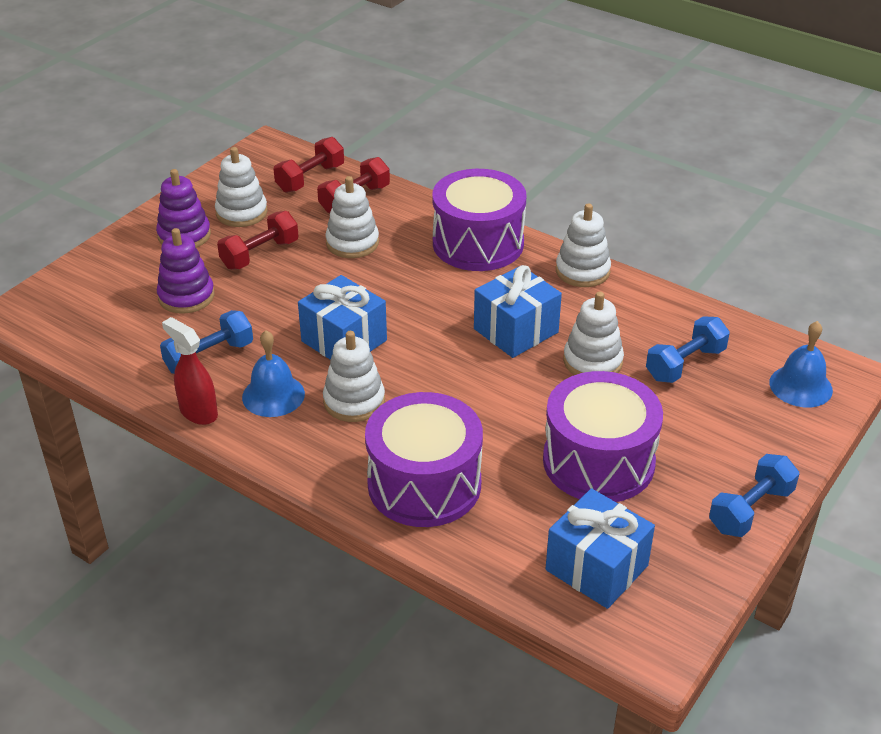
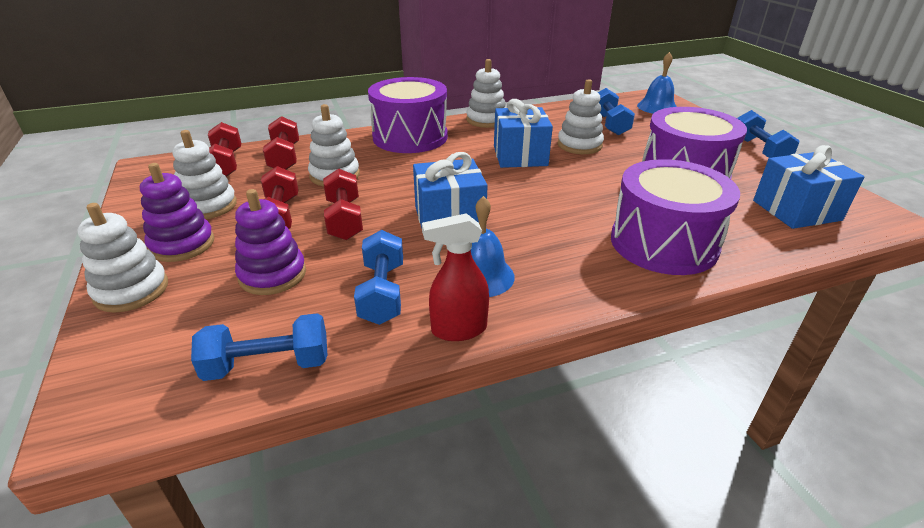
camera: 55 degrees left, 5 degrees down
white stacking toy [323,331,385,422] -> white stacking toy moved to [77,203,168,313]
none -> blue dumbbell [191,313,328,381]
none -> red dumbbell [323,168,363,240]

